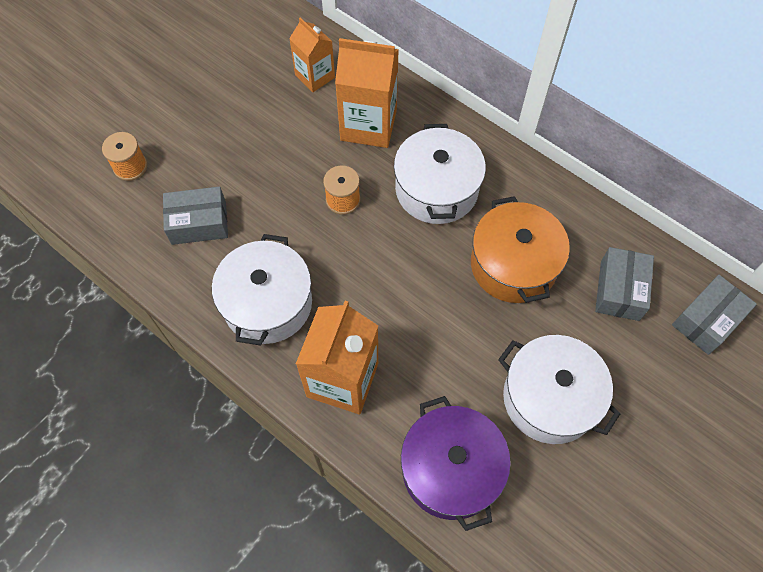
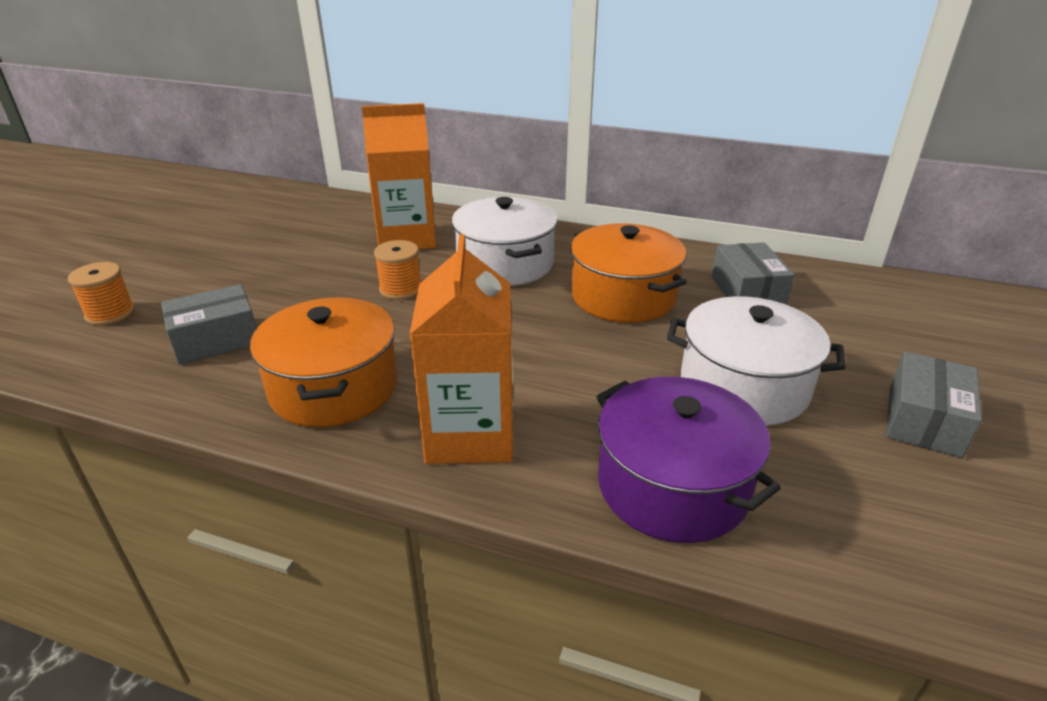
camera: 20 degrees left, 30 degrees down
white pot [212,234,312,346] -> orange pot [250,297,397,427]
orange carton [289,17,335,92] -> none
grey box [672,275,757,355] -> grey box moved to [886,352,982,458]

